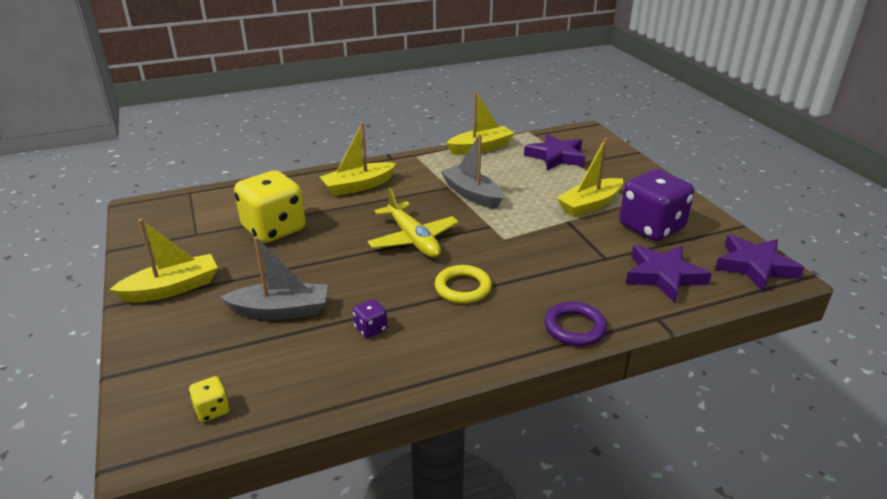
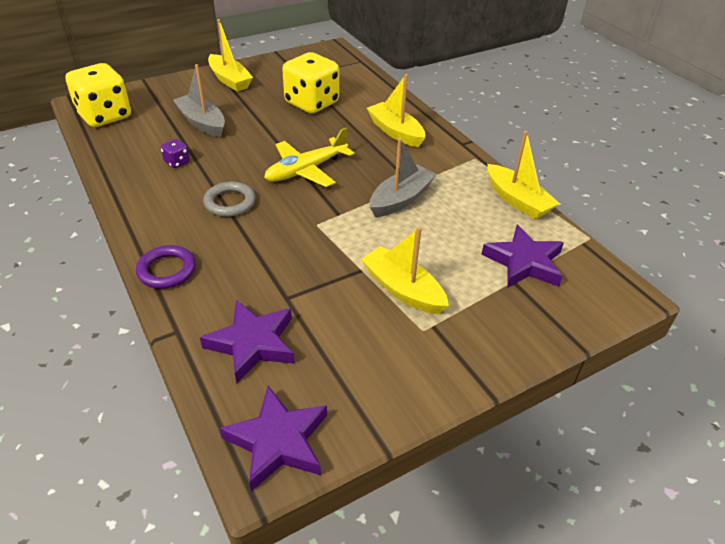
camera: 80 degrees right, 10 degrees up
yellow dice [189,376,230,422] -> yellow dice [65,63,131,127], size x2.38
grey boat [220,236,328,320] -> grey boat turned 150 degrees clockwise [173,64,225,137]
yellow ring [435,265,492,304] -> grey ring [203,182,256,217]
purple dice [619,169,694,241] -> none

